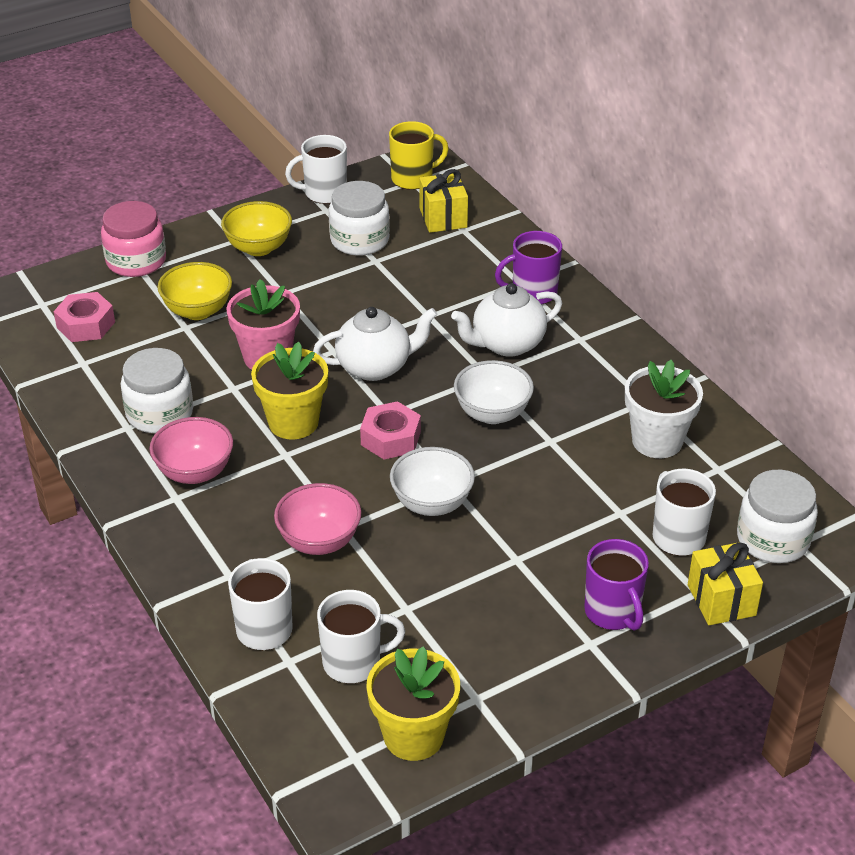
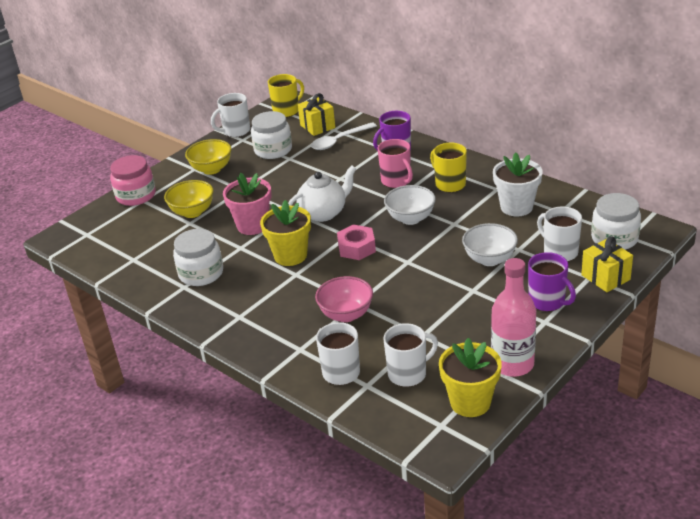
camera: 15 degrees left, 5 degrees down
pink nut [54,292,115,342] -> none
pink bowl [149,417,233,484] -> none
white bowl [390,447,475,516] -> white bowl moved to [462,223,518,266]
white teapot [451,283,562,357] -> pink mug [378,139,413,188]
none -> white spoon [311,122,377,150]
none -> yellow mug [430,143,467,192]
none -> pink bottle [491,258,536,377]

